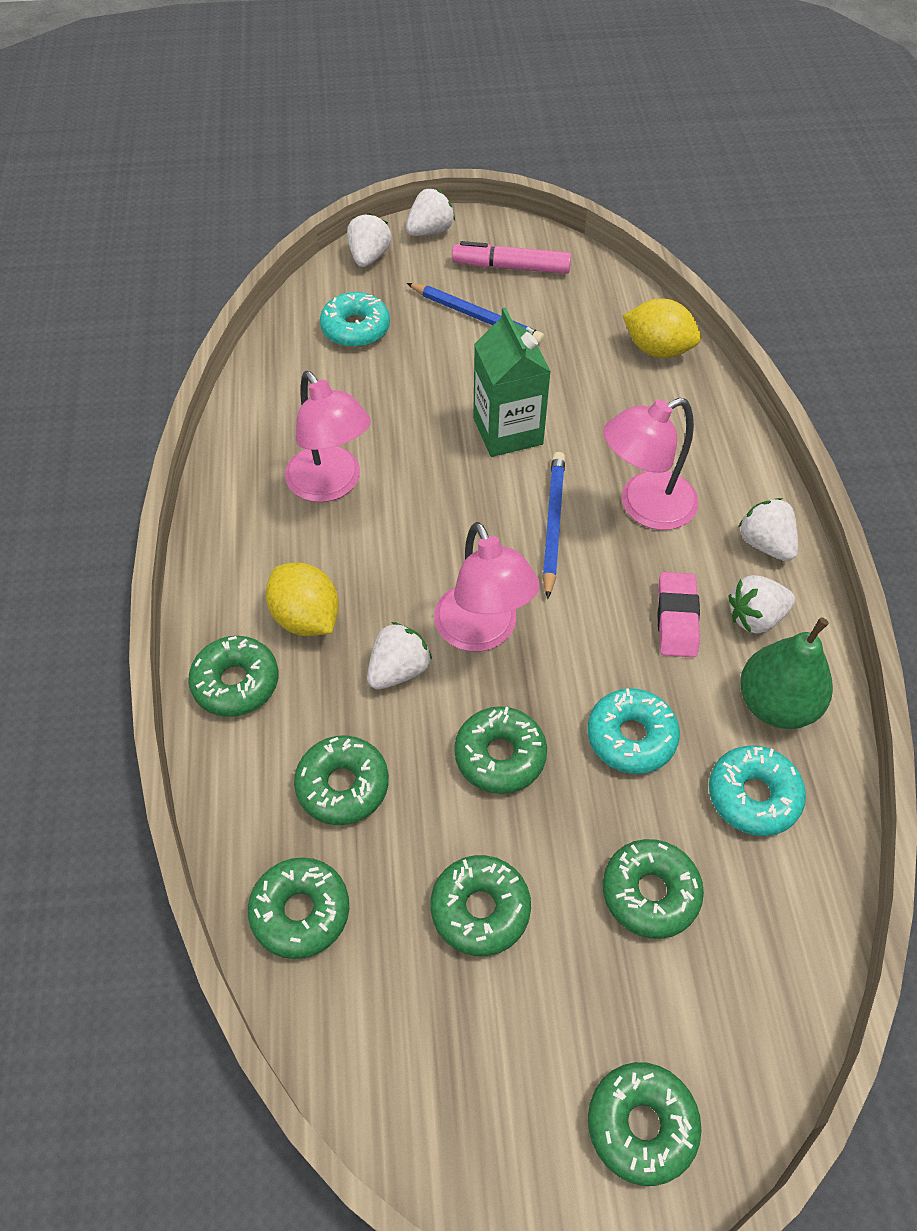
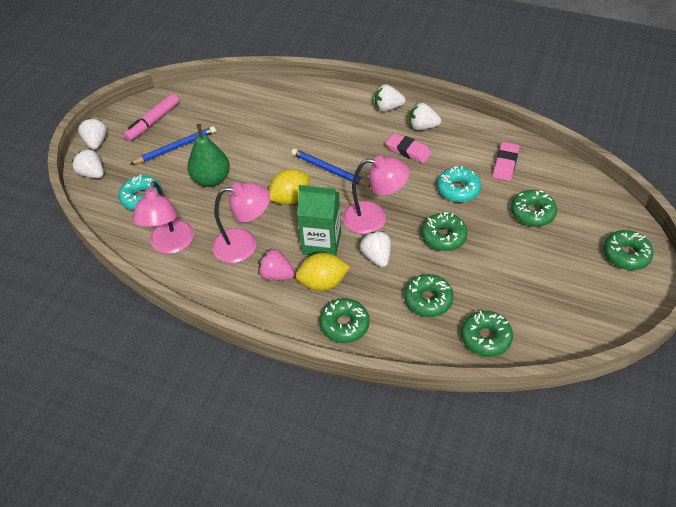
camera: 60 degrees left, 5 degrees down
green donut [431,855,531,956] -> none
green carton [473,307,551,457] -> green carton moved to [297,185,341,256]
pink lamp [603,398,699,530] -> pink lamp moved to [132,181,194,254]
yellow lemon [623,298,701,358] -> yellow lemon moved to [269,169,310,205]
turquoise donut [709,745,806,836] -> pink eraser [493,142,519,181]
white strawberry [728,575,795,634] -> white strawberry turned 90 degrees clockwise [409,103,441,130]
green pear [740,617,833,729] -> green pear moved to [187,124,230,187]
none -> pink strawberry [258,249,295,281]

